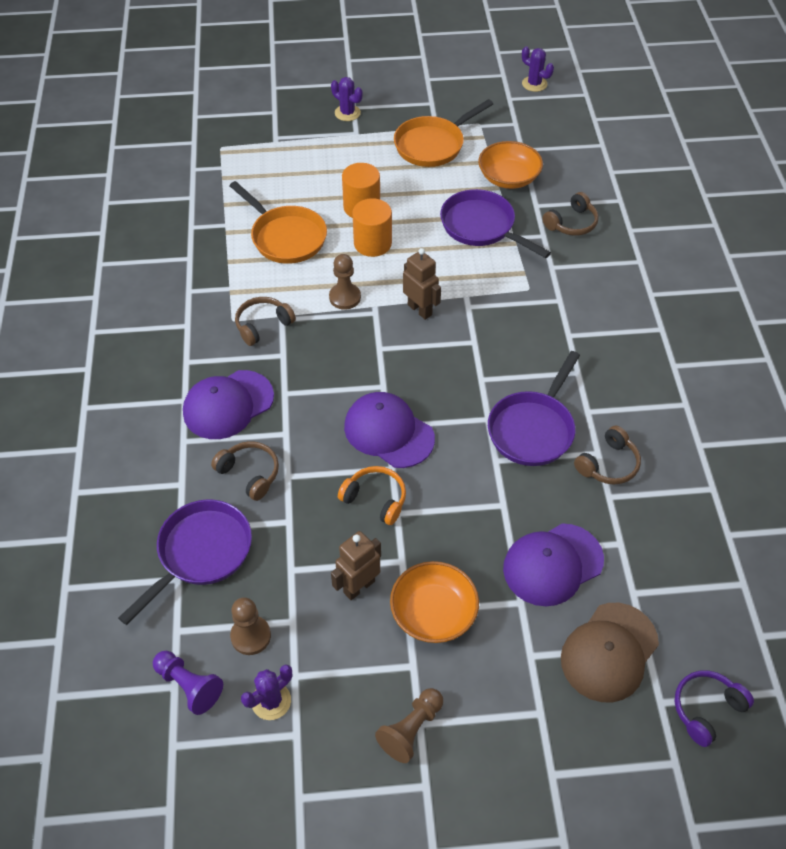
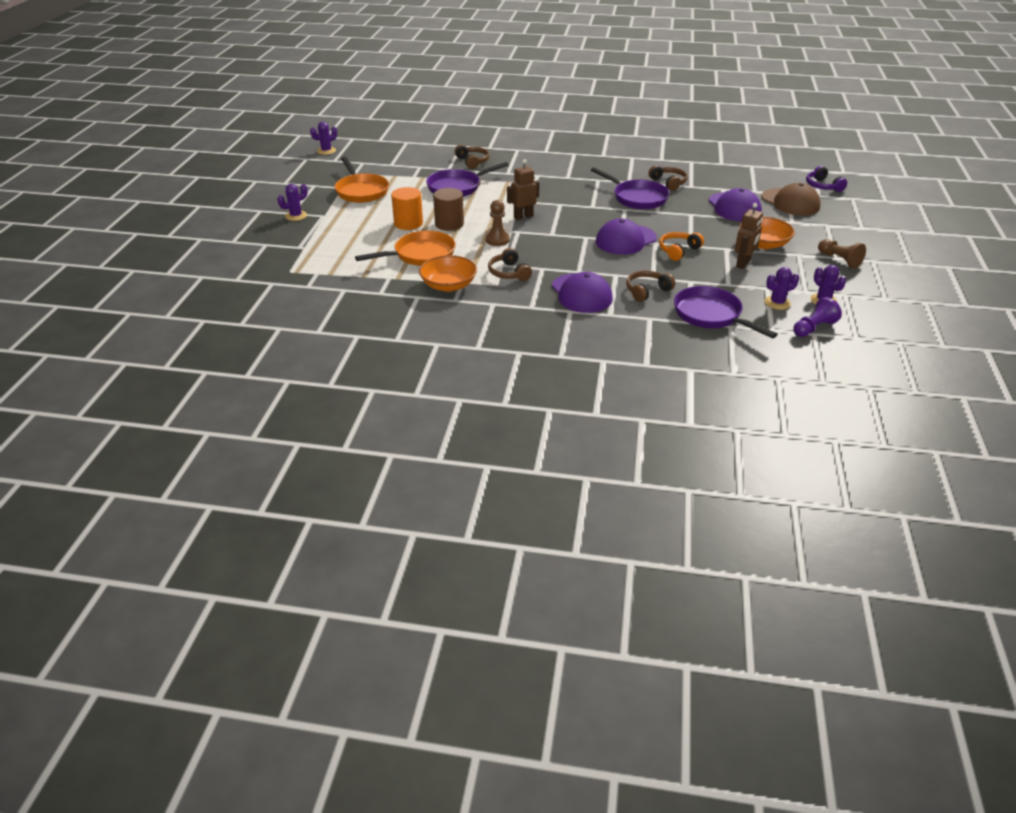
camera: 75 degrees left, 15 degrees down
brown pawn [230,597,271,655] -> purple cactus [765,267,799,310]
brown robot [331,531,381,600] -> brown robot turned 120 degrees counterclockwise [735,203,763,269]
orange cylinder [352,198,392,257] -> brown cylinder [433,188,464,231]
orange bowl [478,141,543,189] -> orange bowl moved to [419,255,477,292]

